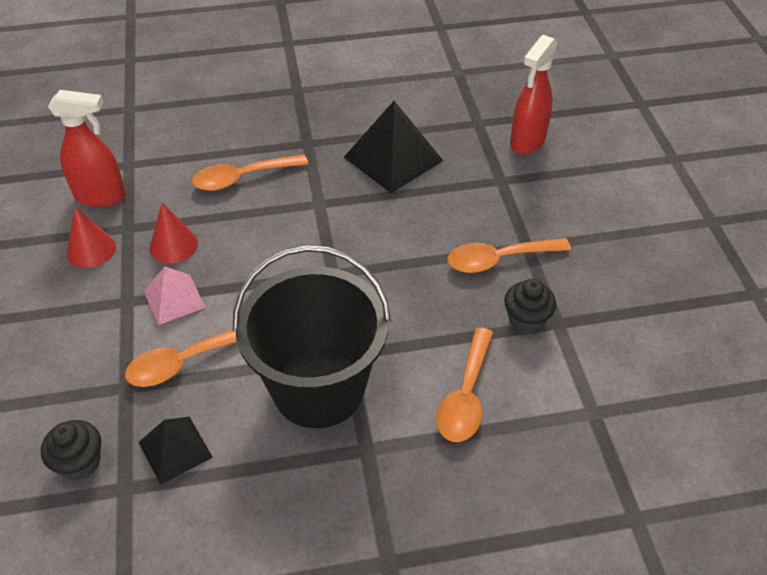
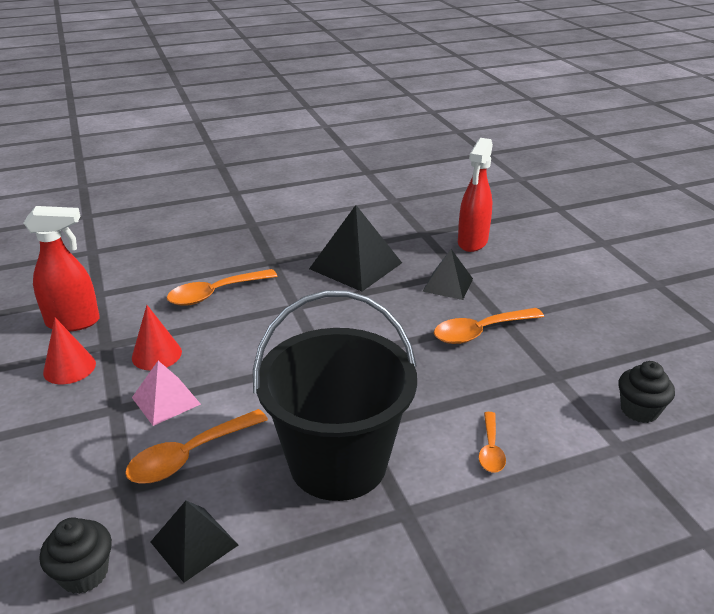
camera: 10 degrees left, 15 degrees down
orange spoon [436,327,493,442] -> orange spoon [479,412,506,473], size x0.59
black cupcake [504,279,556,334] -> black cupcake moved to [618,361,675,423]
none -> black pyramid [422,249,473,300]

